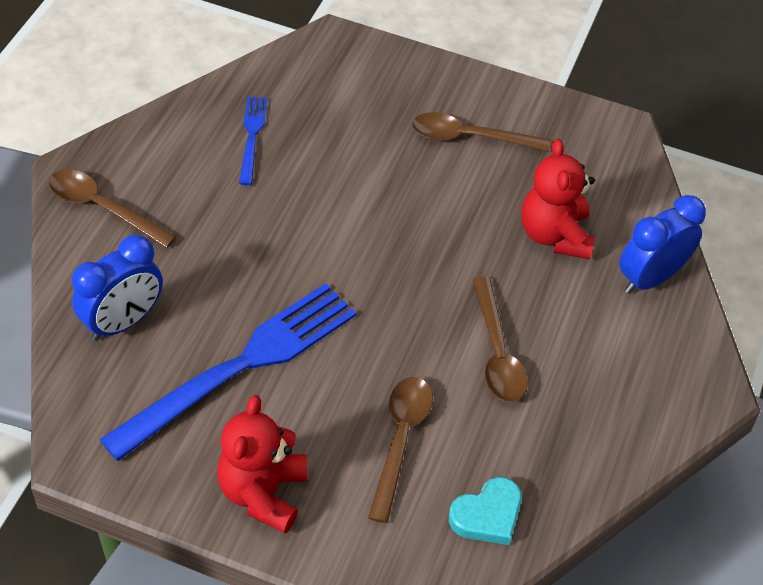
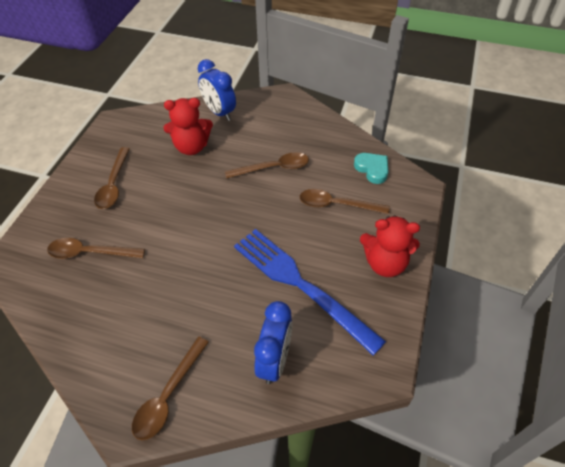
camera: 90 degrees left, 0 degrees up
blue clock [72,235,163,341] -> blue clock turned 60 degrees clockwise [254,301,292,384]
blue fork [239,96,268,185] -> none
none -> brown spoon [47,238,145,259]

